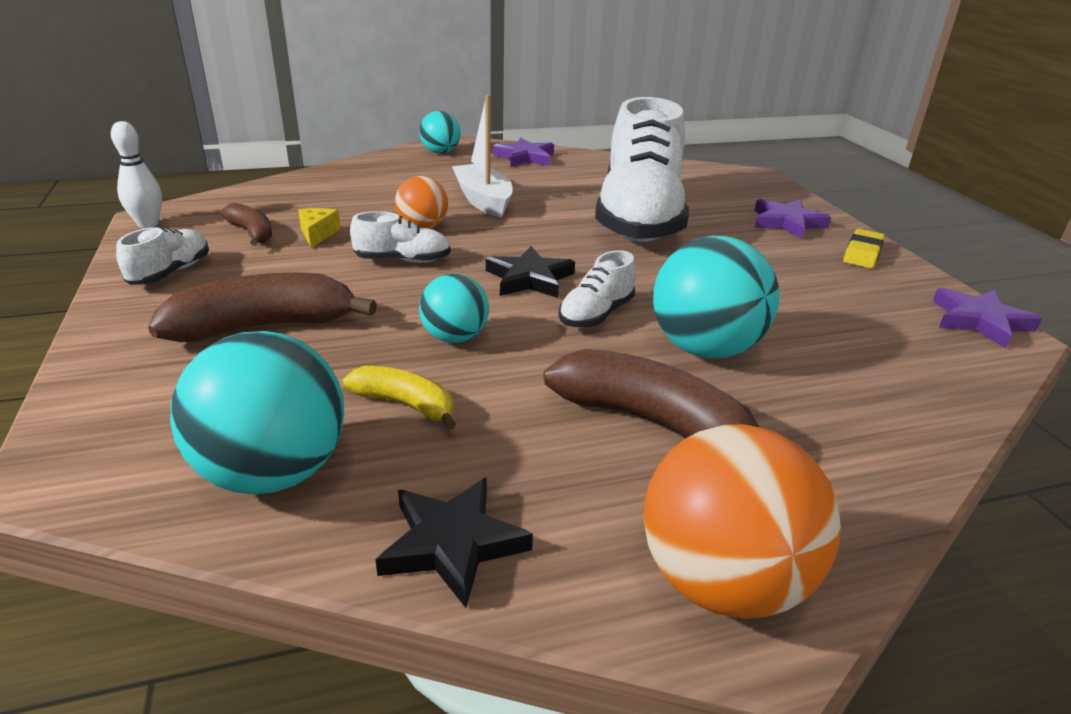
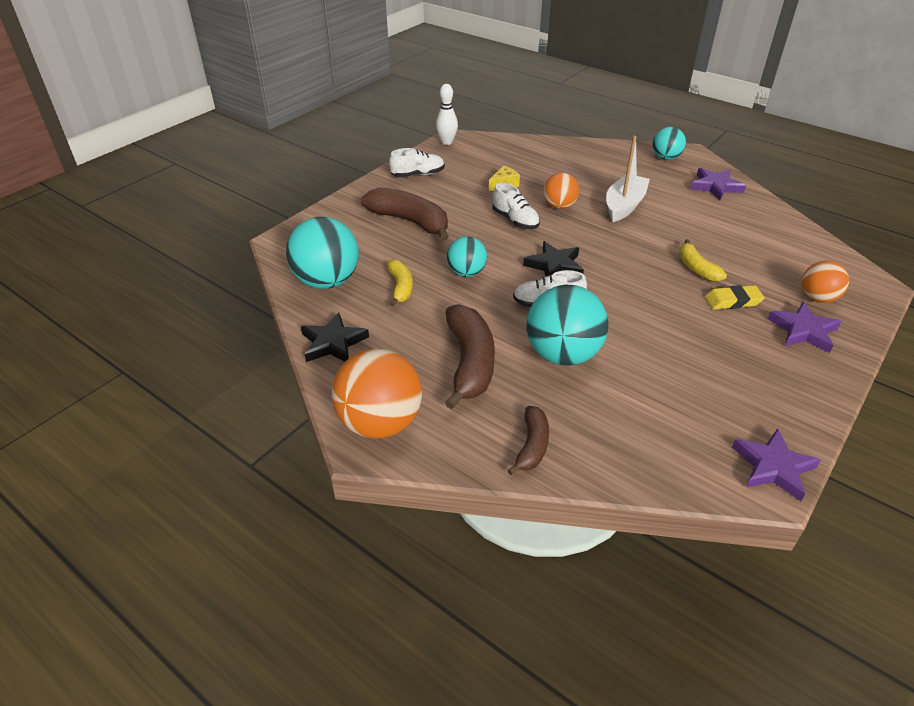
camera: 55 degrees right, 10 degrees up
brown banana [220,203,272,246] -> brown banana moved to [508,406,549,475]
white shoe [595,97,689,242] -> yellow banana [679,239,727,281]
yellow eraser [843,229,885,268] -> yellow eraser moved to [705,285,765,309]
none -> orange ball [802,261,849,303]

